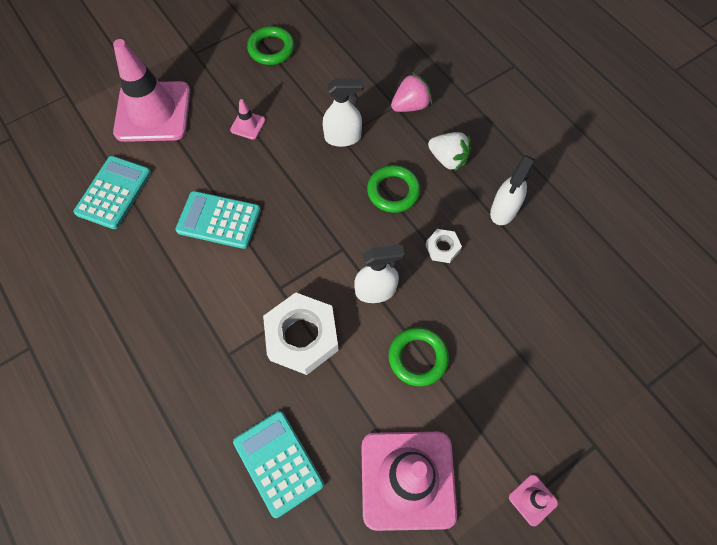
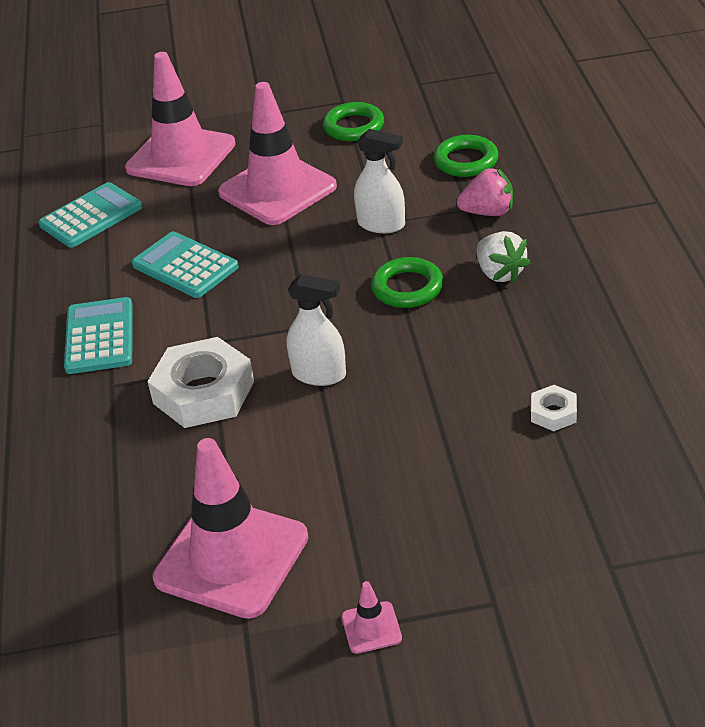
camera: 30 degrees right, 25 degrees down
pink traffic cone [230,99,266,140] -> pink traffic cone [218,82,337,225], size x2.49
turquoise calculator [233,411,324,518] -> turquoise calculator moved to [64,297,133,374]
green ring [389,327,449,386] -> green ring moved to [434,135,498,177]
white nut [426,229,462,263] -> white nut moved to [531,385,577,431]
white spray bottle [490,155,535,225] -> none

